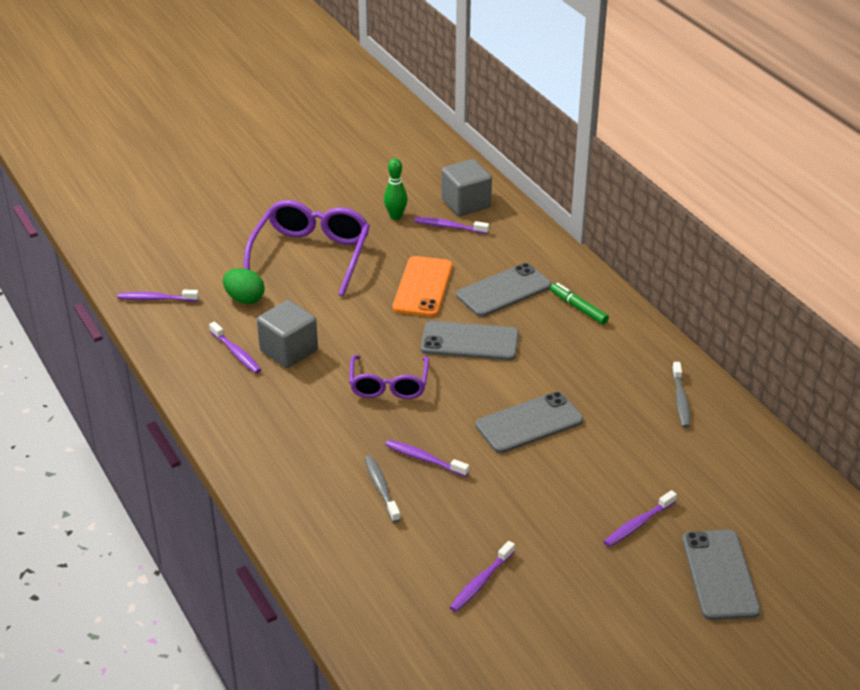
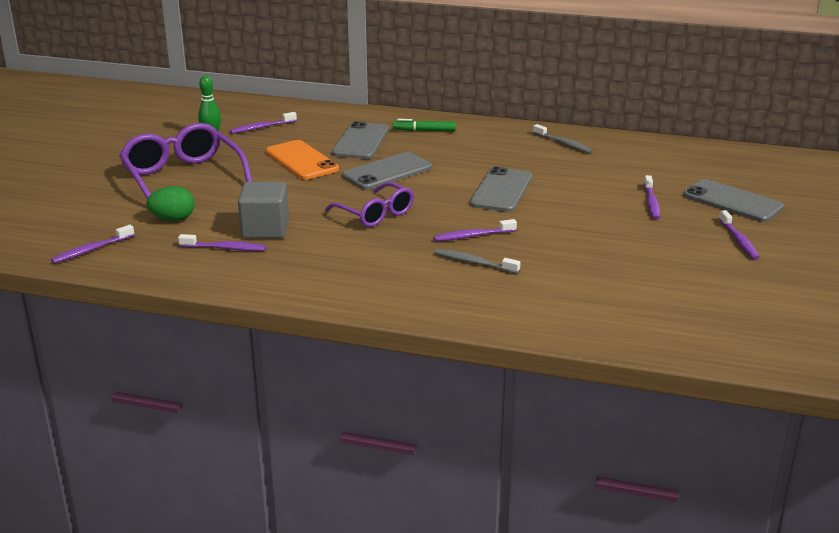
camera: 45 degrees left, 10 degrees down
grey cube [441,159,492,216] -> none
purple toothbrush [450,541,515,612] -> purple toothbrush moved to [719,210,760,260]

